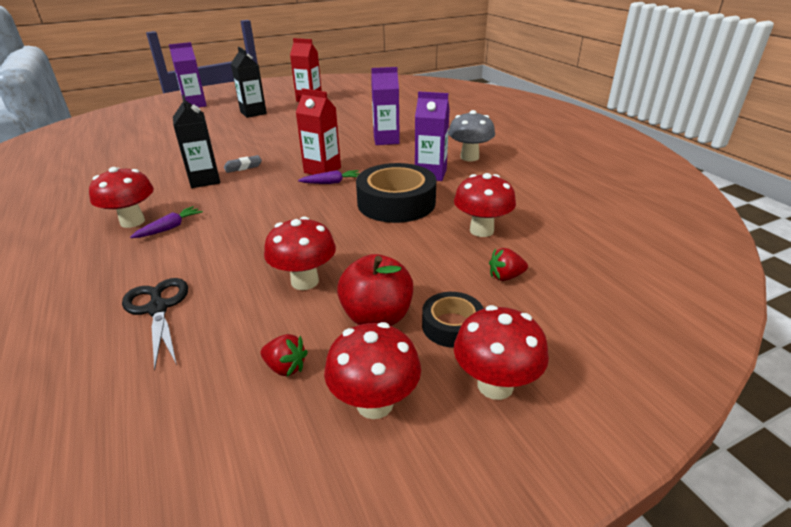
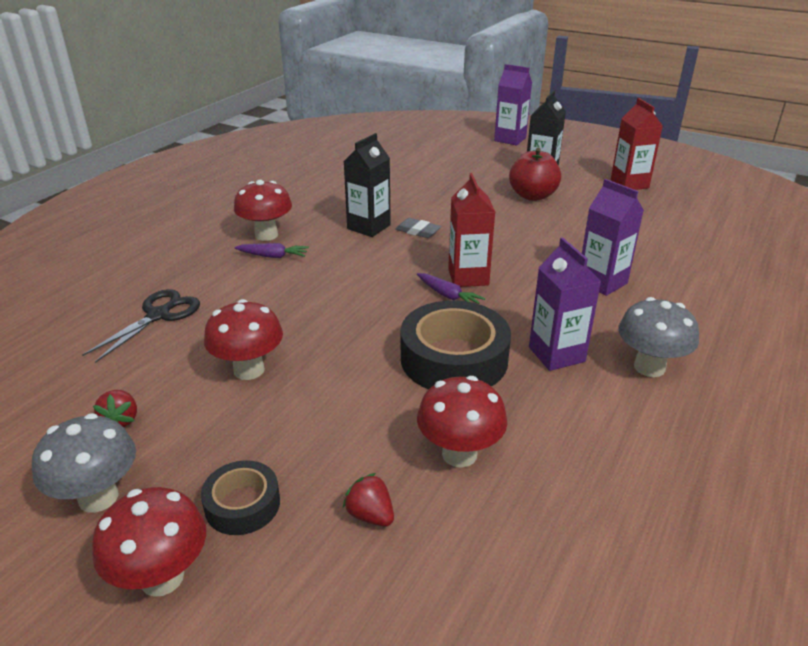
camera: 55 degrees right, 0 degrees up
red mushroom [324,322,421,419] -> grey mushroom [32,413,136,513]
red apple [337,254,413,326] -> red apple moved to [509,148,561,201]

